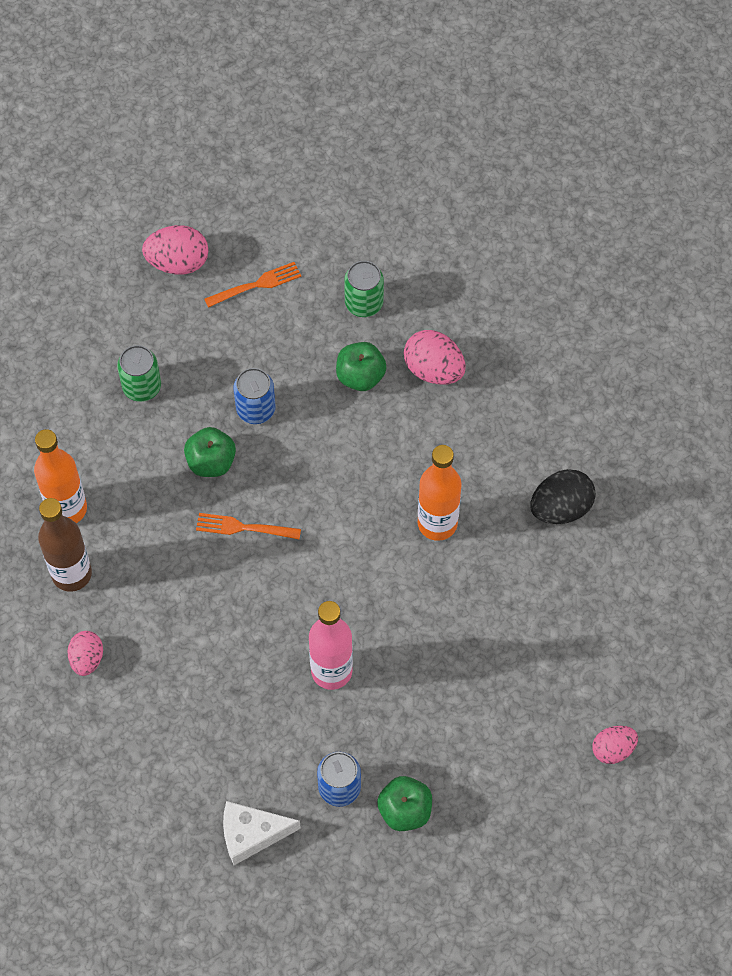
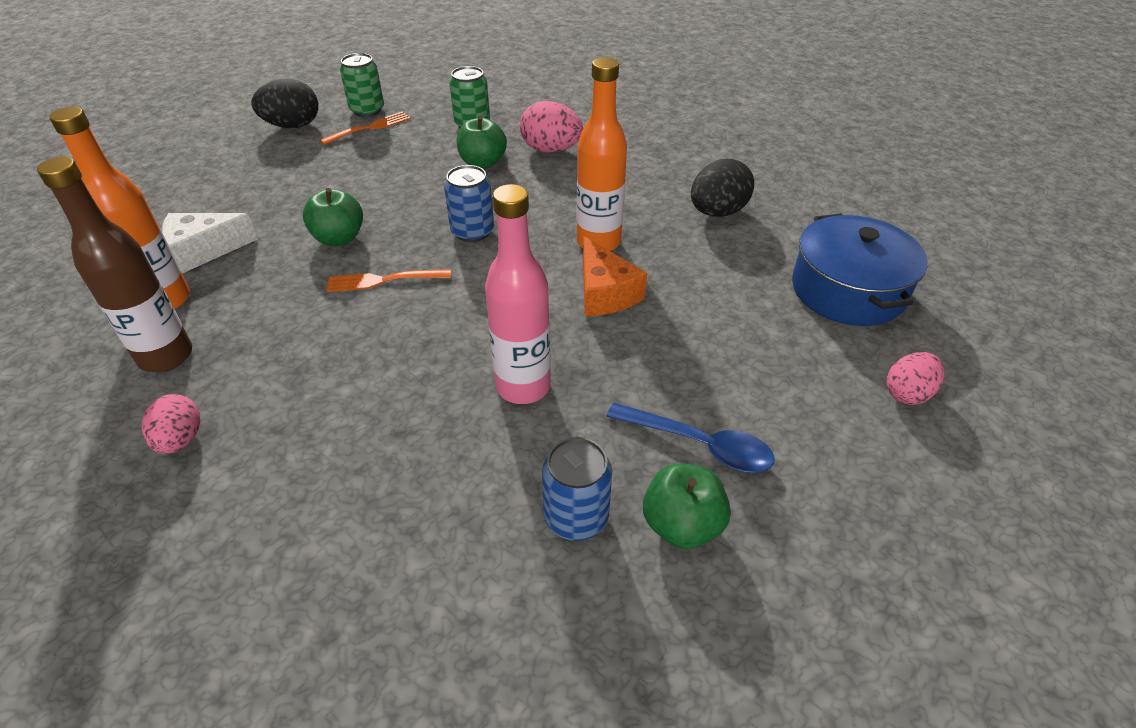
camera: 15 degrees left, 20 degrees down
green can [117,345,161,402] -> green can moved to [340,53,384,117]
pink egg [142,225,209,275] -> black egg [252,79,318,128]
white cheese [223,801,301,865] -> white cheese moved to [162,213,258,273]
blue can [233,368,276,424] -> blue can moved to [444,165,494,242]
none -> orange cheese [583,236,647,316]
none -> blue spoon [606,403,775,473]
none -> blue pot [792,213,928,326]

